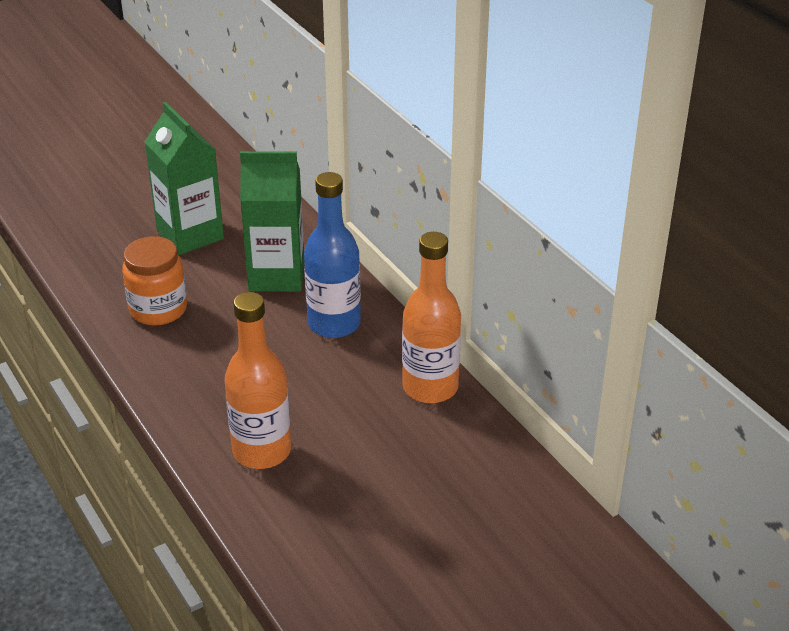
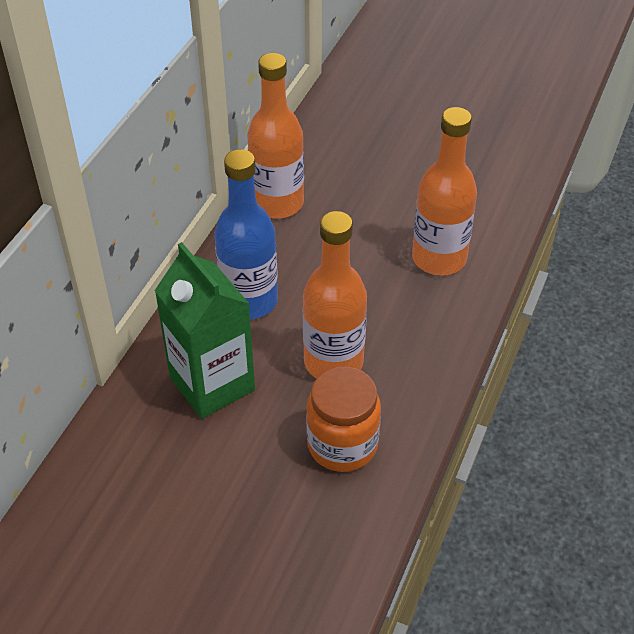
camera: 125 degrees left, 10 degrees up
green carton [144,102,224,255] -> none
none -> orange bottle [303,211,367,378]

